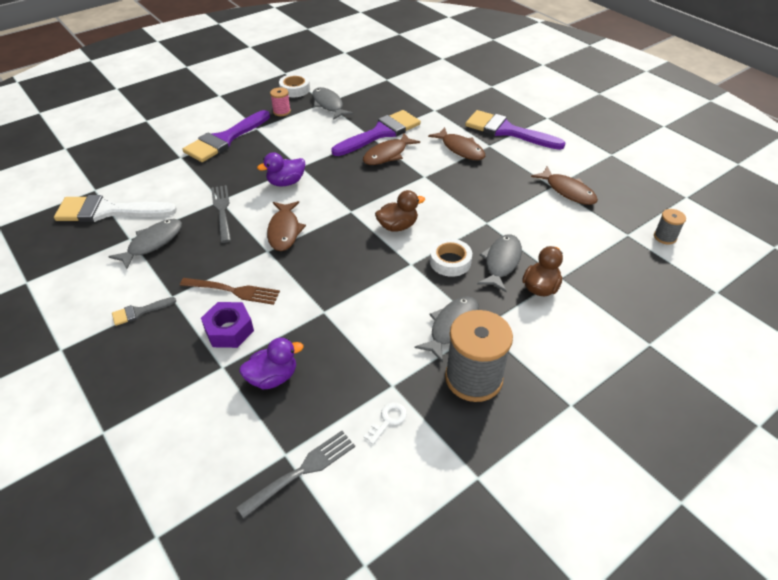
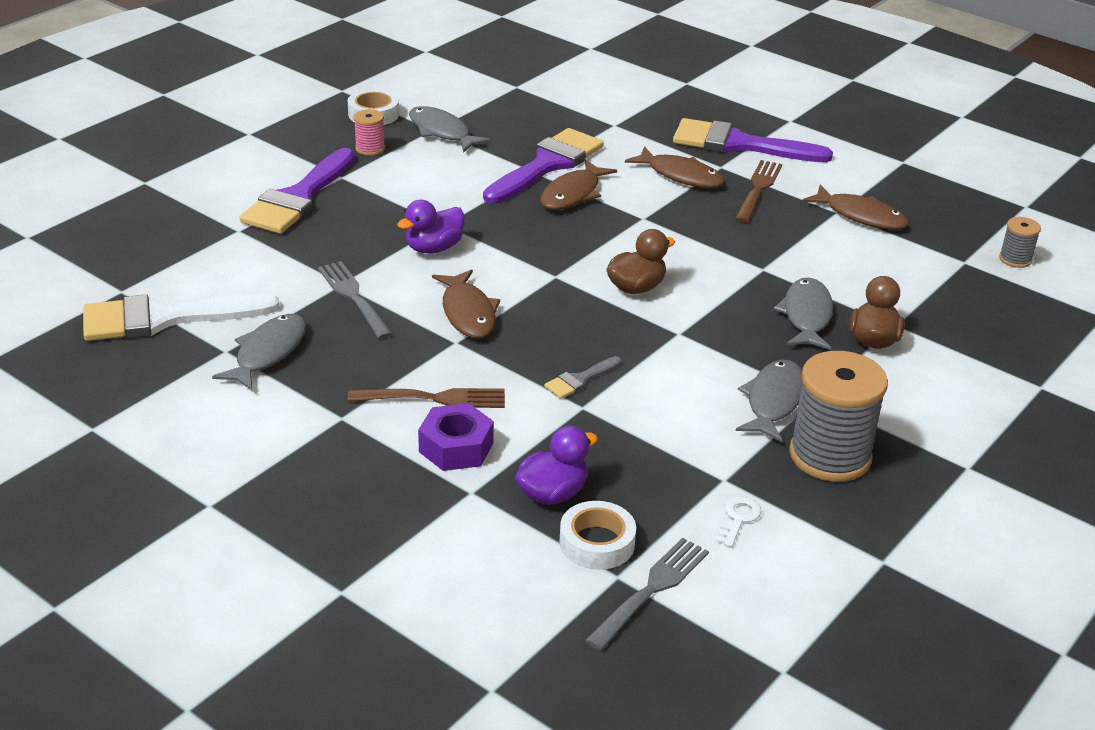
camera: 15 degrees left, 10 degrees down
grey brush [112,297,176,326] -> grey brush moved to [544,356,622,399]
white tape [430,239,472,277] -> white tape moved to [559,501,636,570]
none -> brown fork [735,160,782,223]

